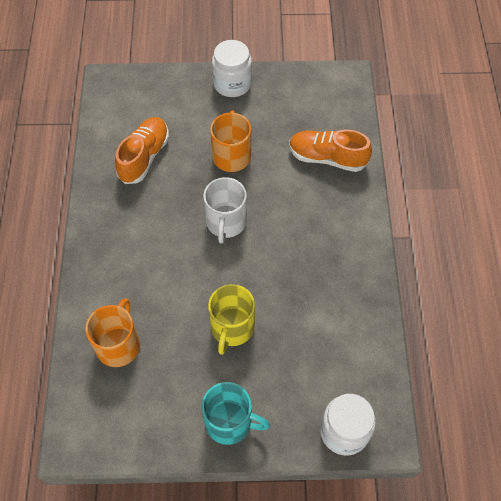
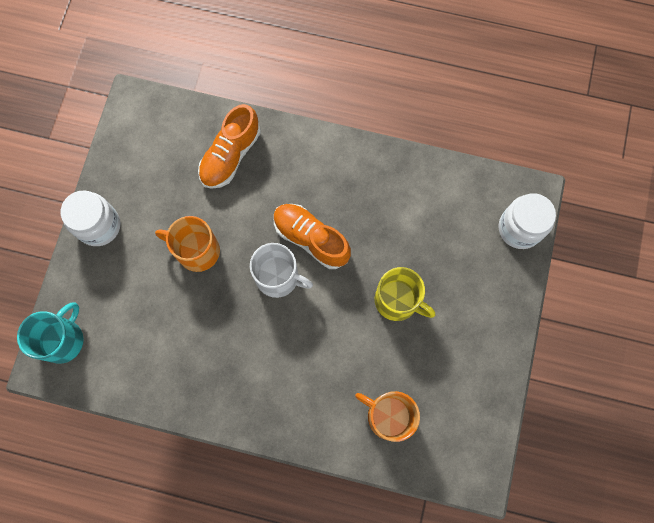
camera: 75 degrees left, 15 degrees up
orange shoe [115,117,169,184] -> orange shoe moved to [274,204,351,269]
turquoise mug [202,382,270,445] -> turquoise mug moved to [17,303,84,364]

